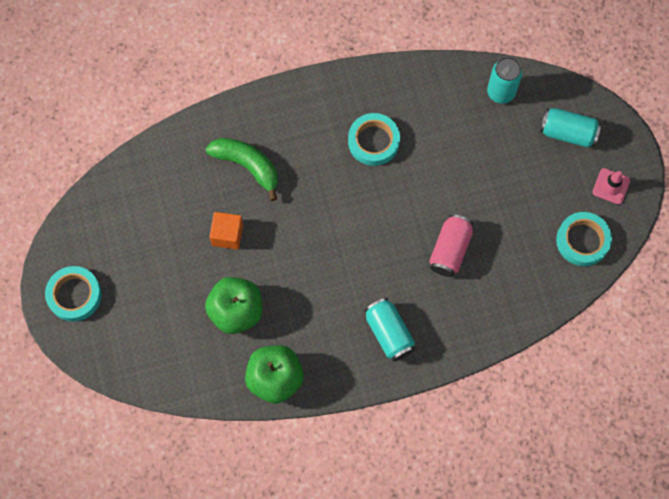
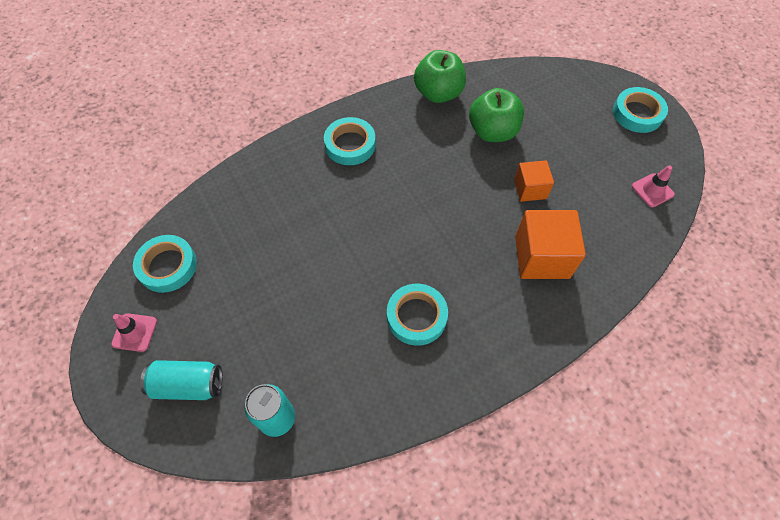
camera: 165 degrees right, 10 degrees down
green banana [205,138,278,201] -> orange cube [515,210,586,279]
turquoise can [364,298,415,362] -> turquoise tape [324,117,376,165]
pink can [429,214,473,277] -> none
none -> pink traffic cone [632,165,675,207]

